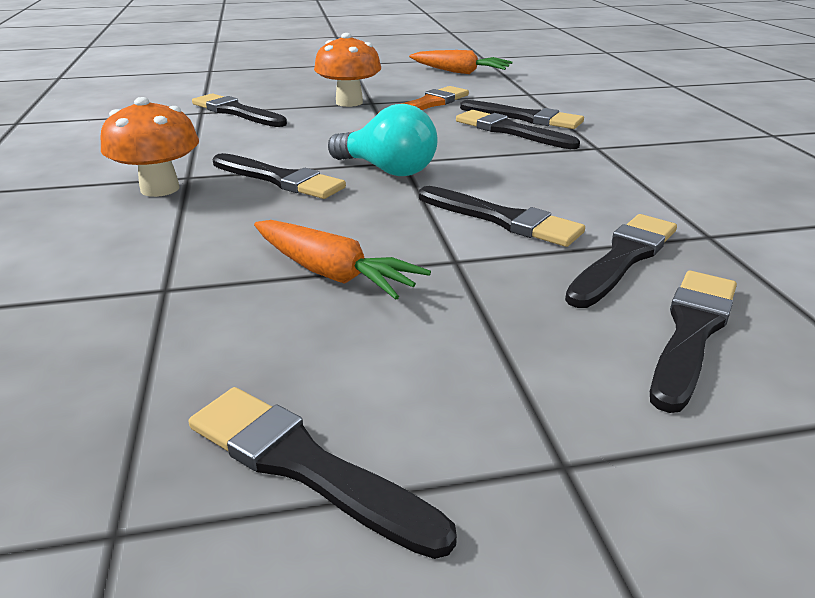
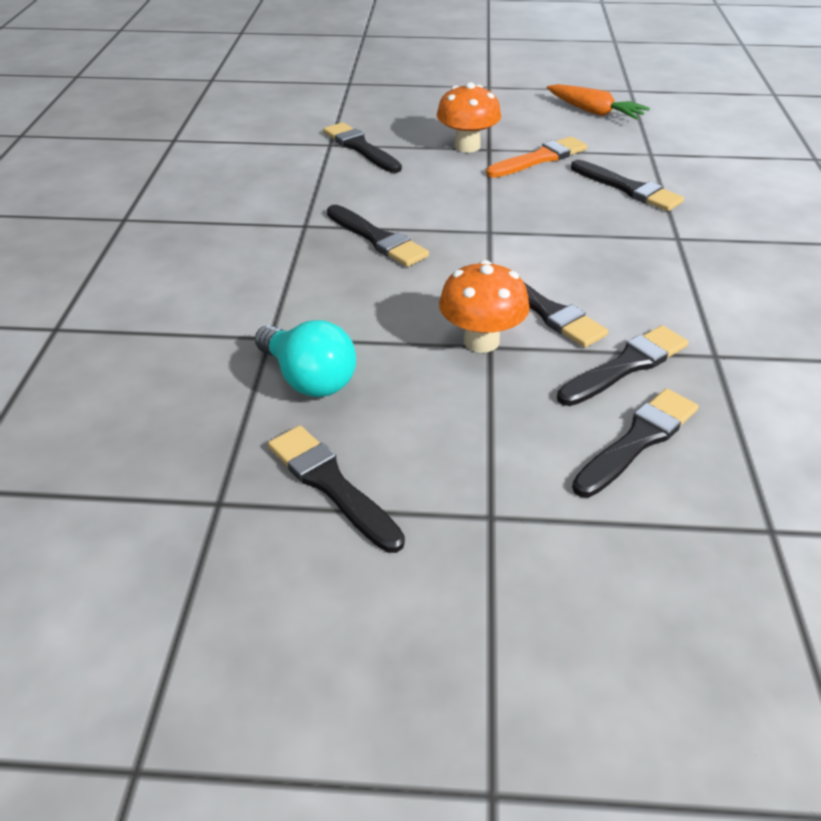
camera: 15 degrees right, 10 degrees up
orange mushroom [100,97,199,197] -> orange mushroom moved to [439,260,530,353]
orange carrot [254,220,431,300] -> none
turquoise light bulb [328,104,438,176] -> turquoise light bulb moved to [255,320,356,397]
black brush [456,110,580,149] -> none

